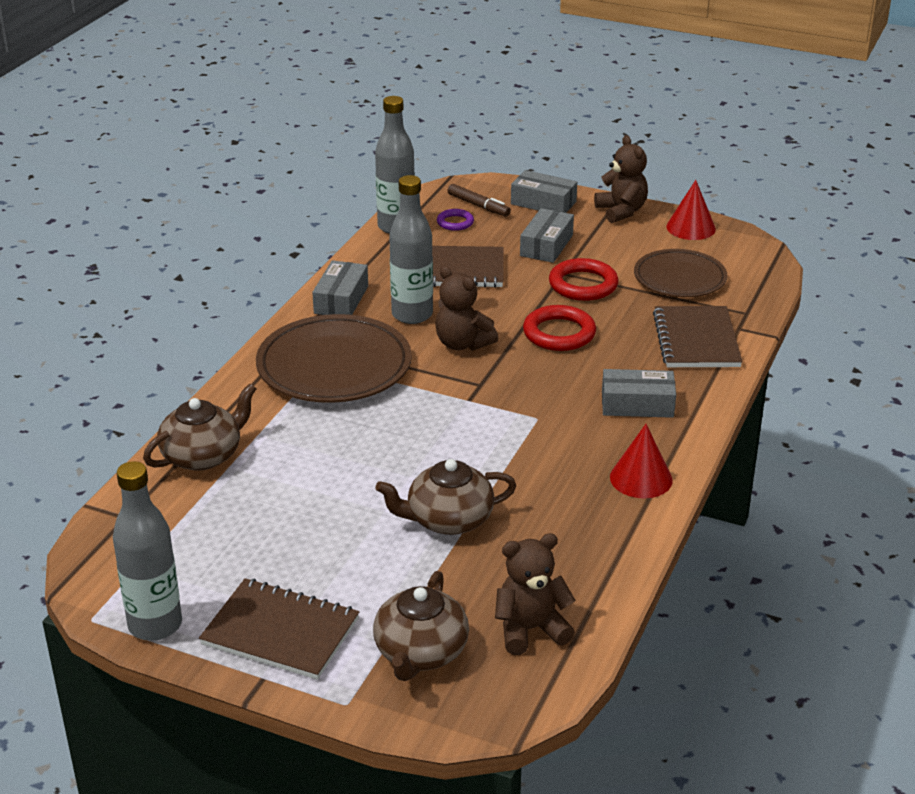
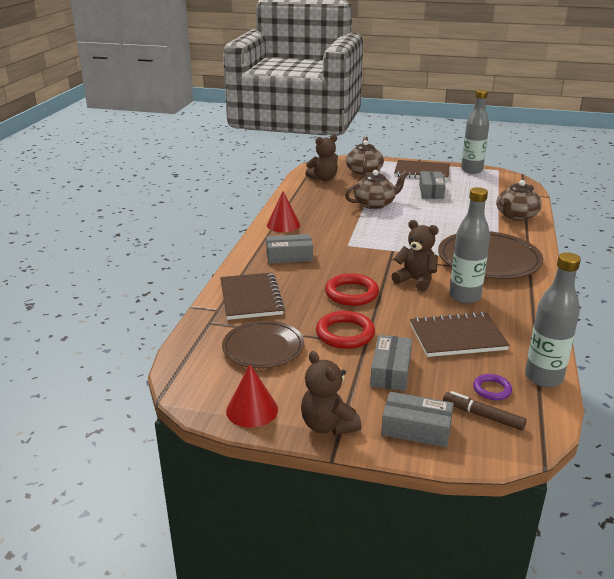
camera: 170 degrees right, 5 degrees down
grey box [312,260,368,315] -> grey box moved to [419,171,446,199]

